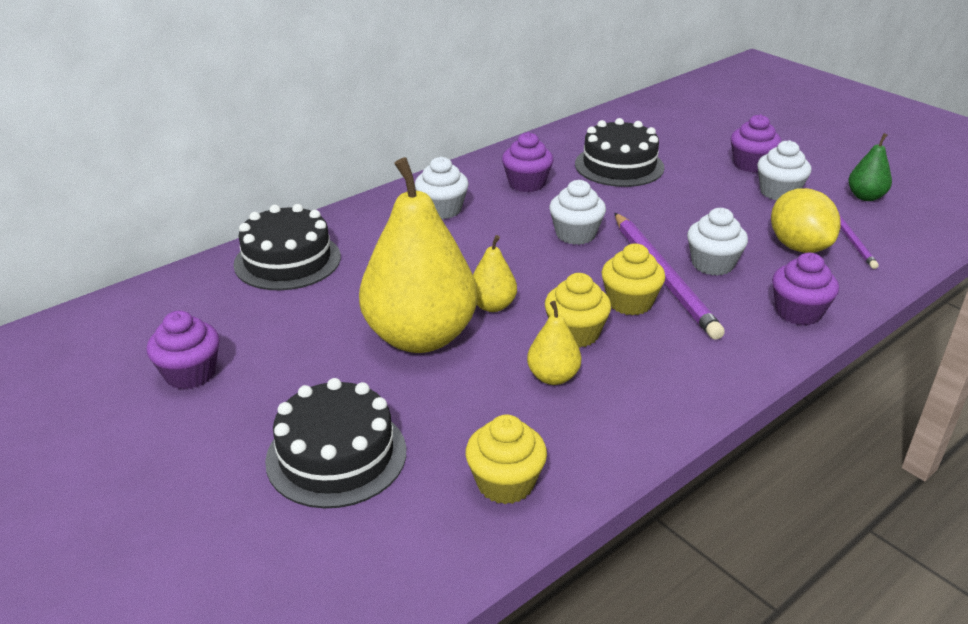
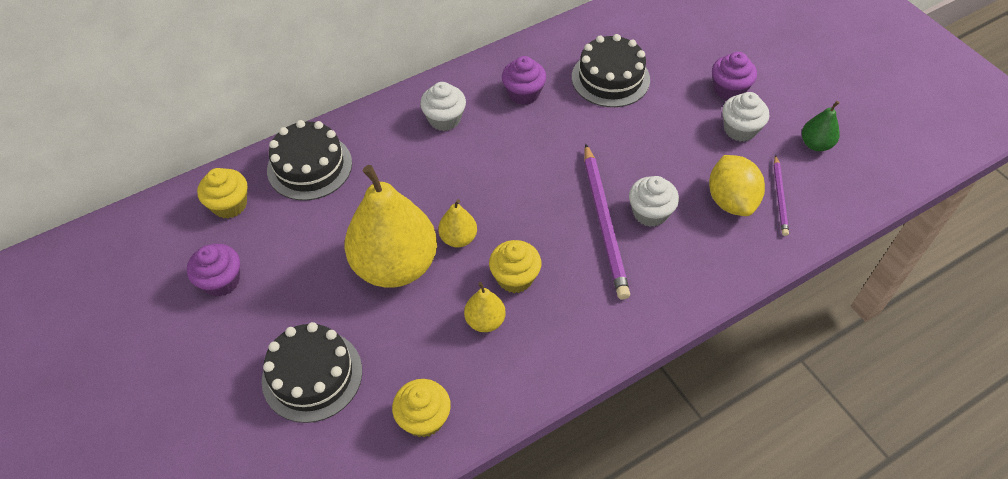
camera: 10 degrees right, 20 degrees up
white cupcake [549,180,606,245] -> none
yellow cupcake [601,244,665,315] -> yellow cupcake moved to [197,168,247,218]
purple cupcake [772,253,839,326] -> none

